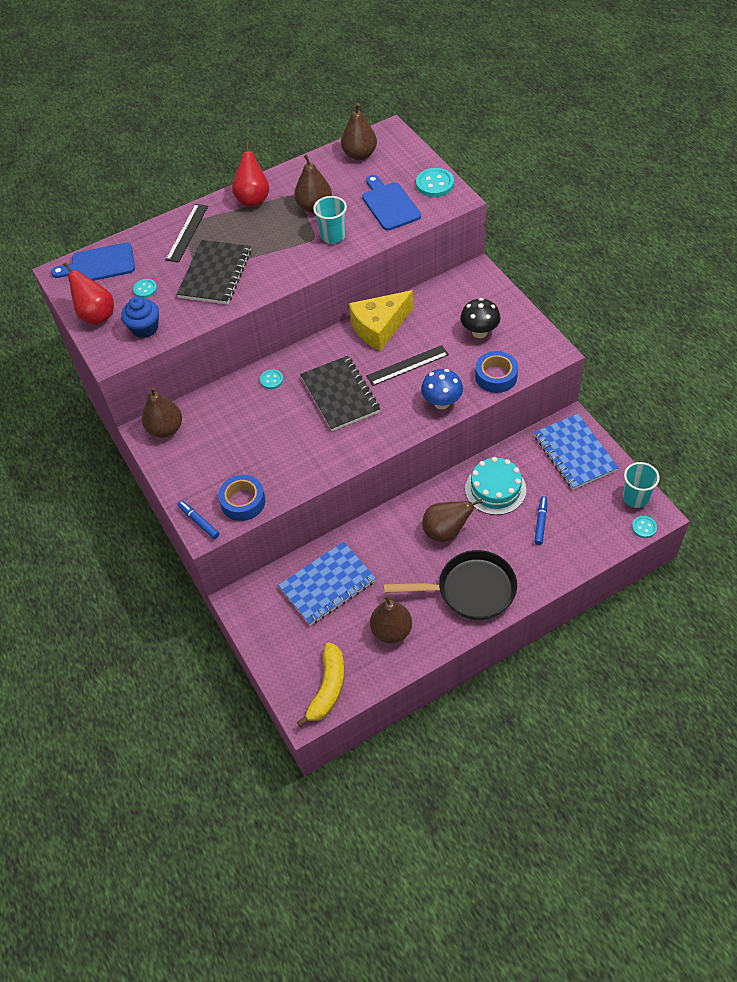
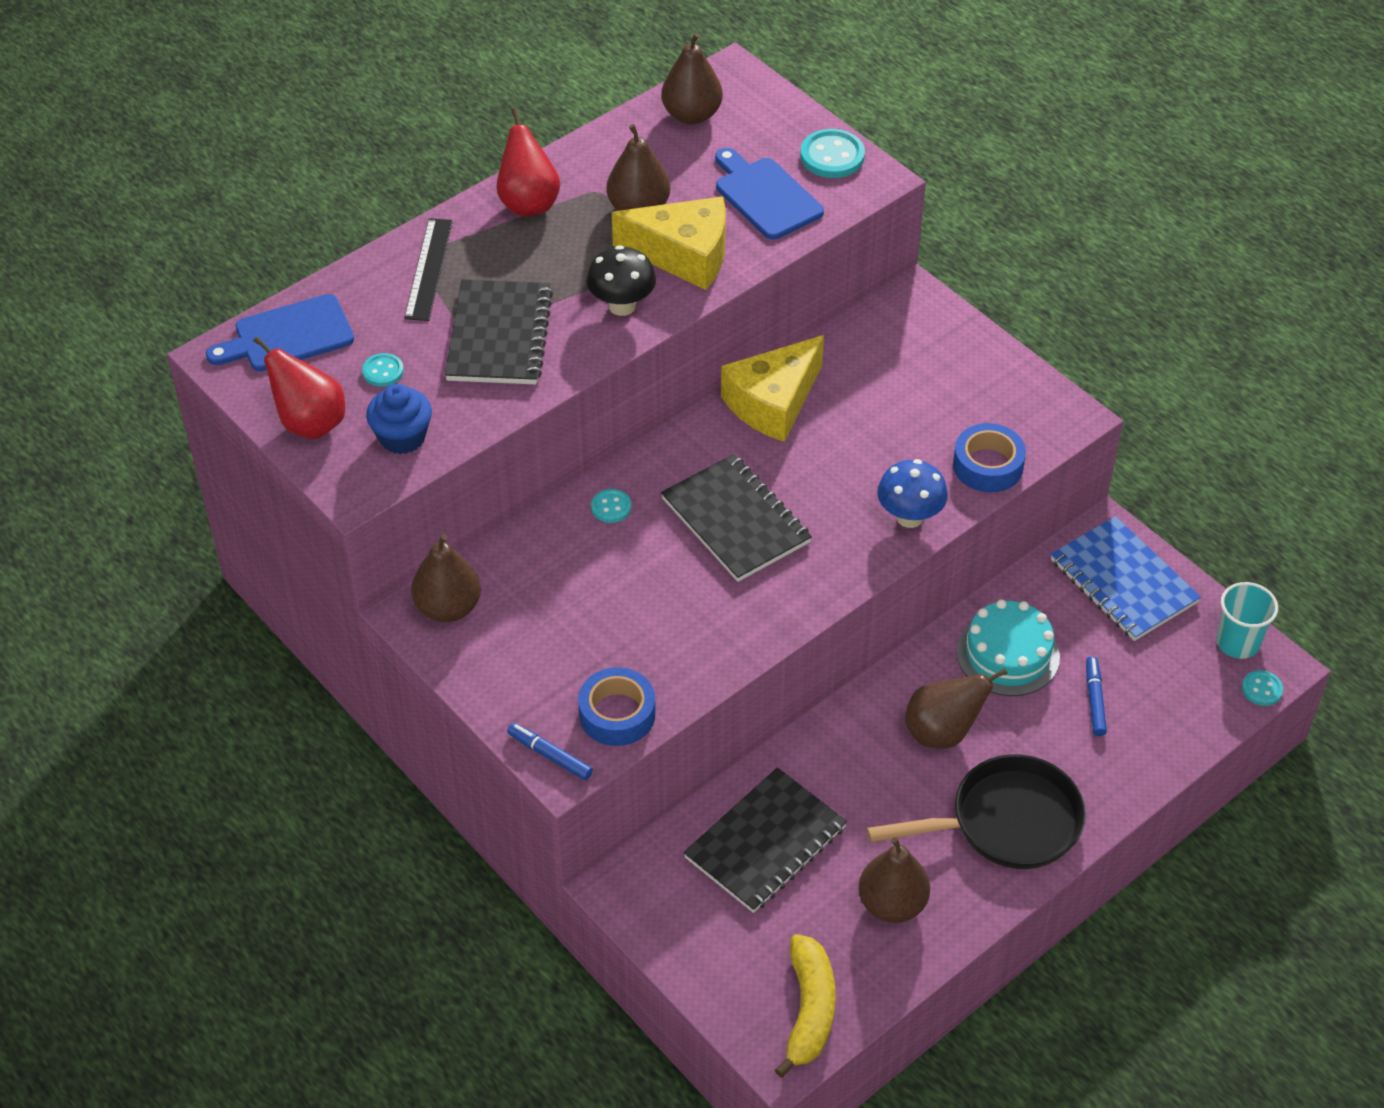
camera: 15 degrees left, 5 degrees down
blue notebook [278,541,376,626] -> black notebook [684,767,847,913]
turquoise cup [313,196,347,244] -> yellow cheese [612,196,726,290]
black ruler [366,345,449,386] -> none
black mushroom [460,298,501,338] -> black mushroom moved to [587,245,656,316]

